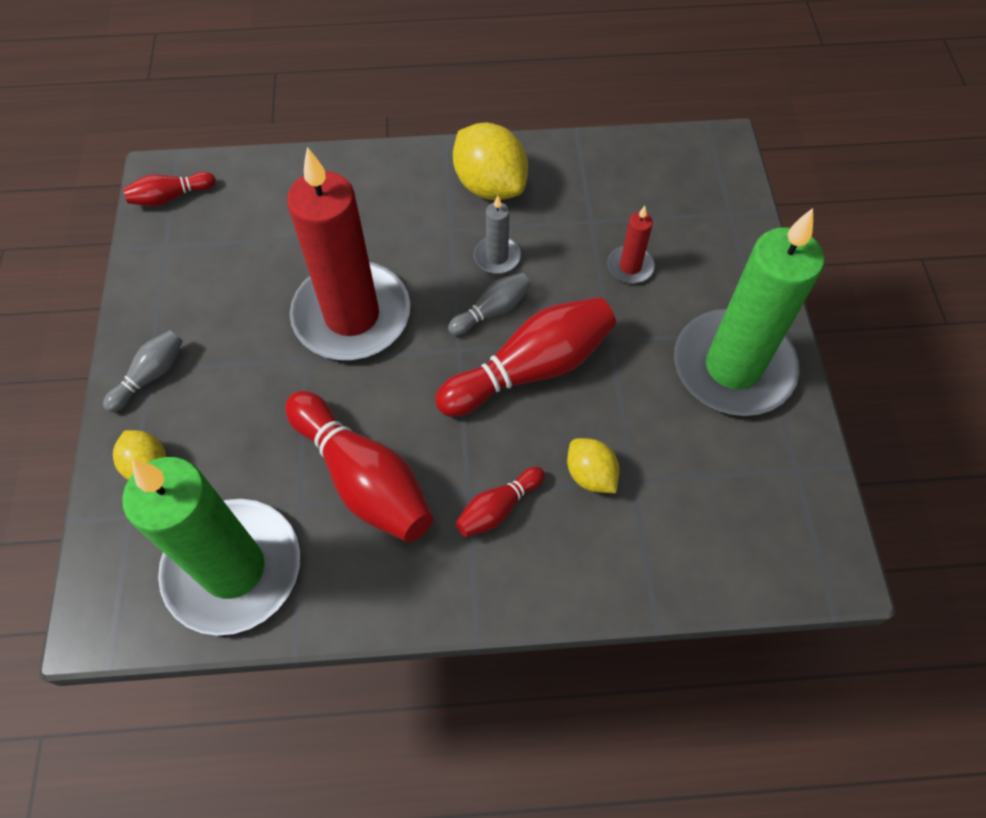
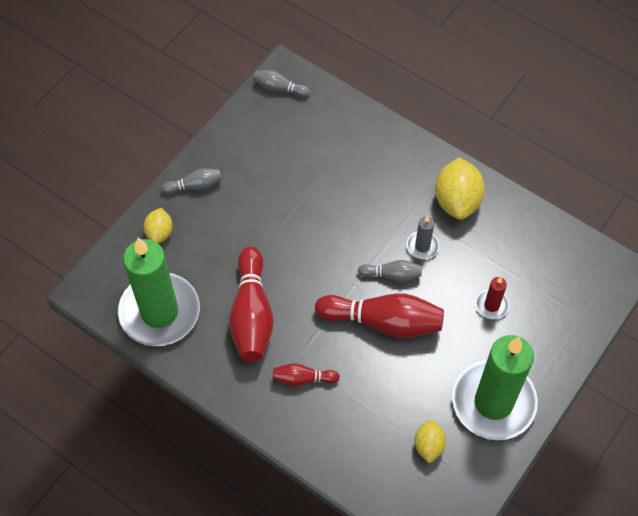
camera: 40 degrees right, 0 degrees up
red bowling pin [123,172,216,206] -> grey bowling pin [253,70,310,97]
red candle [287,147,410,360] -> none
yellow lemon [567,438,620,493] -> yellow lemon moved to [415,420,446,464]

